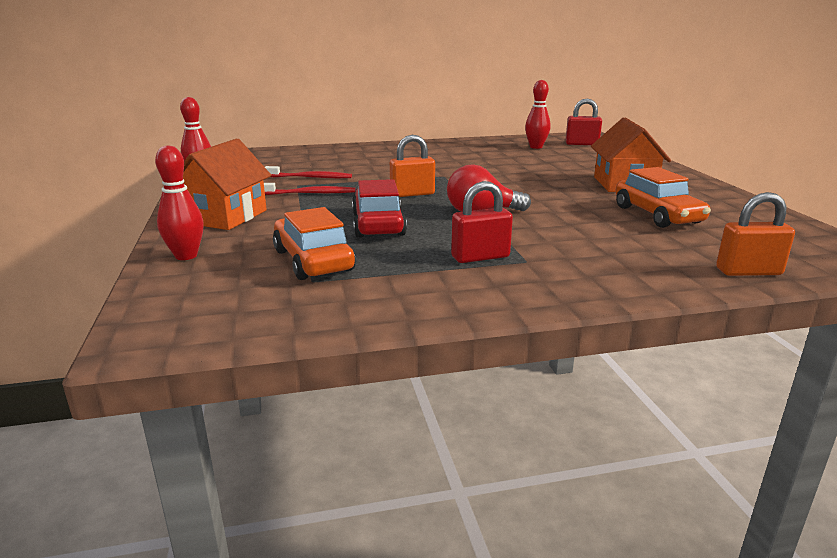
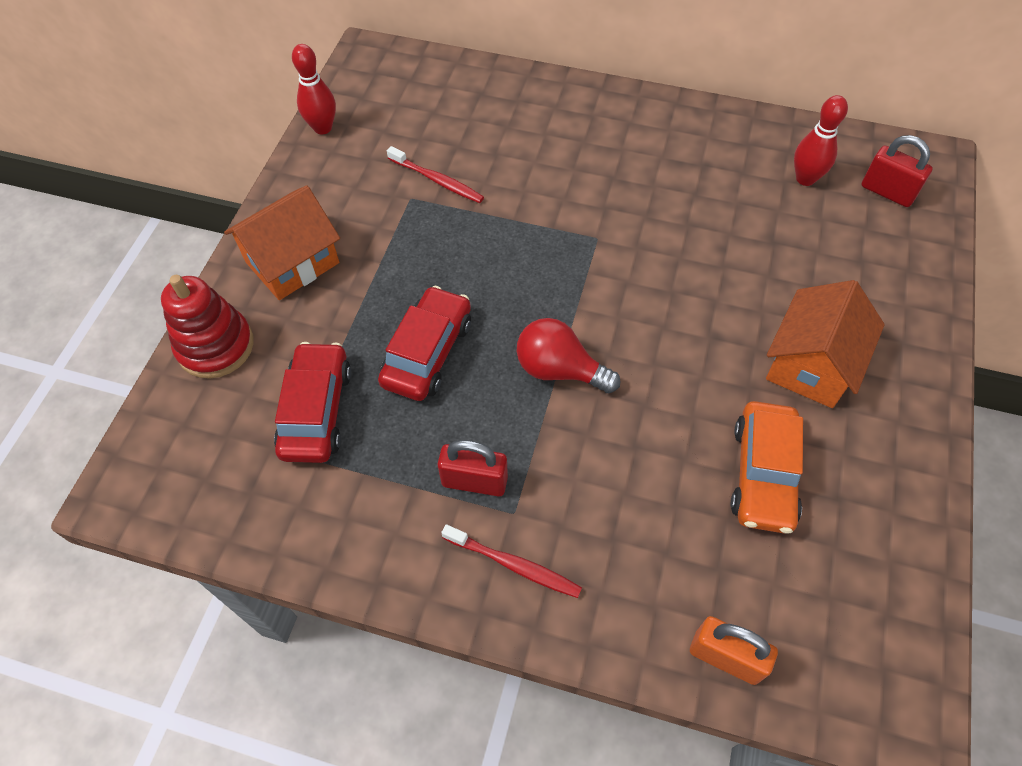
camera: 30 degrees right, 35 degrees up
red bowling pin [155,145,204,260] -> red stacking toy [161,275,254,378]
red toothbrush [264,183,355,195] -> red toothbrush moved to [441,524,582,598]
orange car [273,207,356,280] -> red car [274,342,351,463]
orange padlock [390,135,435,197] -> none

